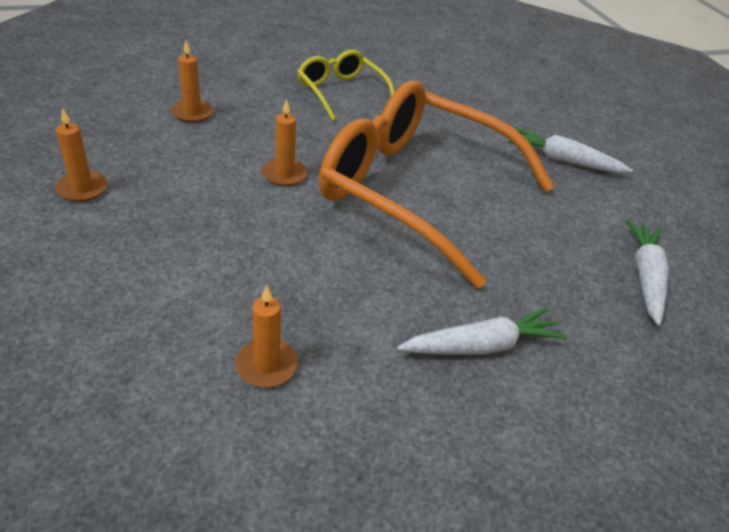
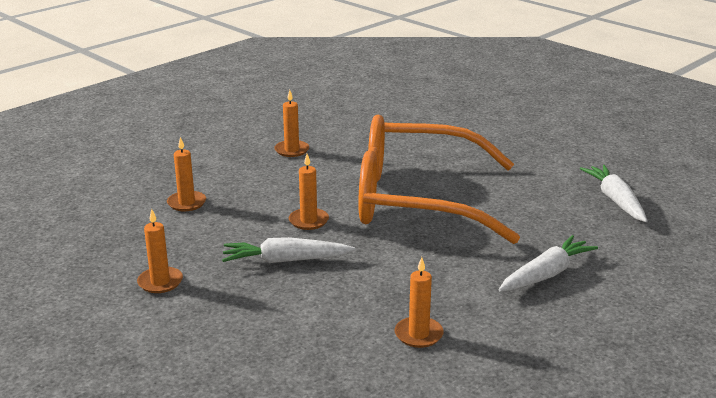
camera: 20 degrees left, 15 degrees down
yellow glasses [297,50,395,121] -> orange candle [274,90,309,157]
white carrot [508,127,633,173] -> white carrot moved to [222,237,355,263]

